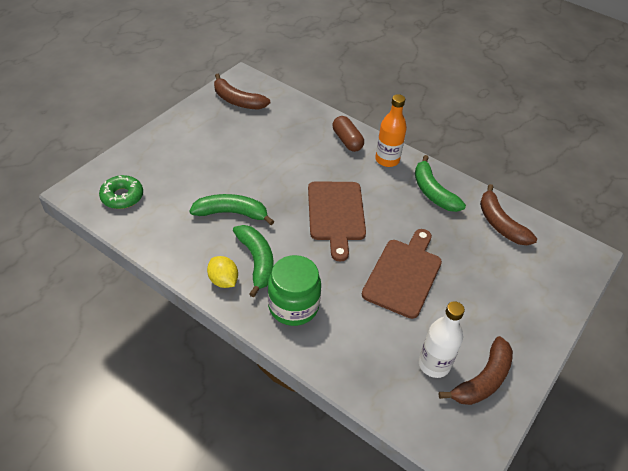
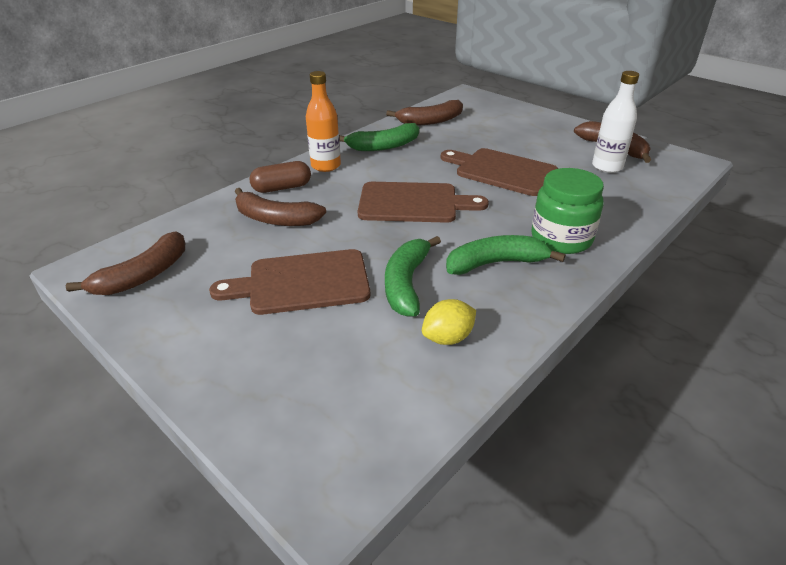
camera: 80 degrees left, 10 degrees down
green donut [99,175,143,209] -> none
yellow lemon [207,256,238,288] -> yellow lemon moved to [422,299,476,345]
none -> brown cutting board [209,249,370,315]
none -> brown banana [235,188,326,226]

